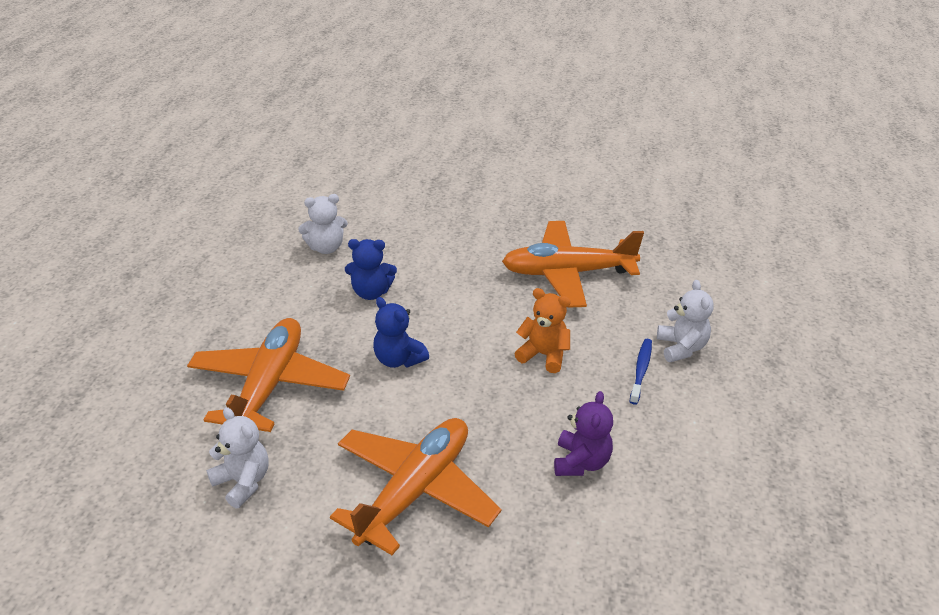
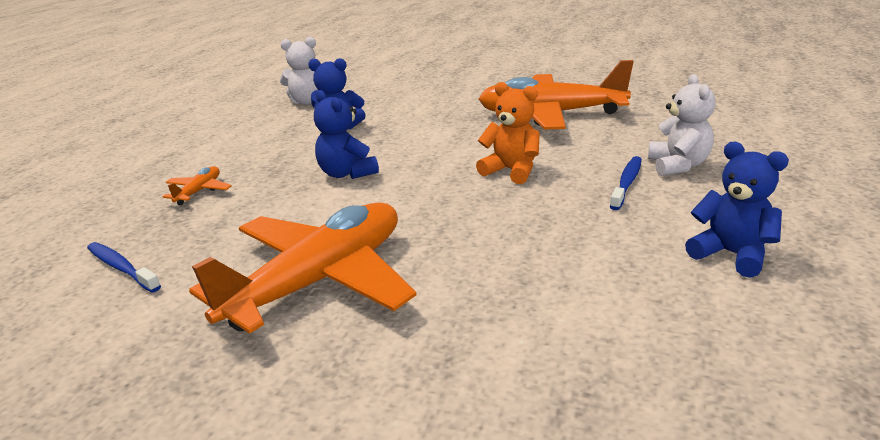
camera: 10 degrees right, 10 degrees down
orange plane [187,318,350,432] -> orange plane [162,166,232,205], size x0.40
white teddy bear [206,407,269,508] -> blue toothbrush [87,242,161,293]
purple teddy bear [554,391,613,476] -> none
none -> blue teddy bear [685,142,789,278]

